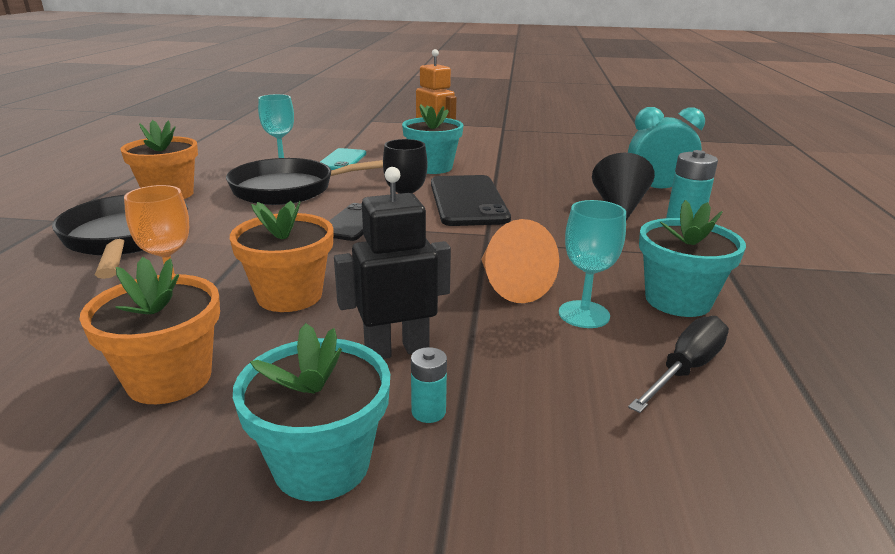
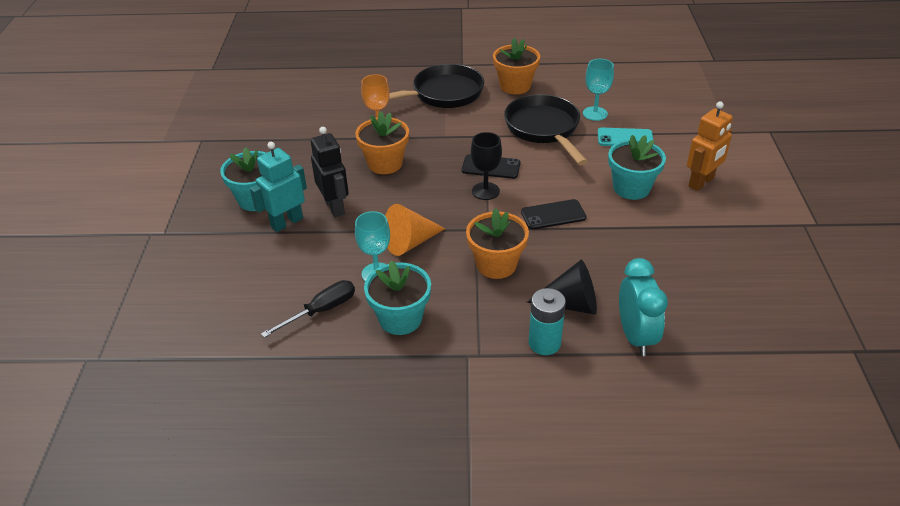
camera: 85 degrees right, 15 degrees up
orange flower pot [79,257,220,404] -> orange flower pot moved to [466,208,529,279]
turquoise battery [411,347,447,423] -> turquoise robot [250,142,307,232]
black phone [431,175,511,226] -> black phone [521,199,587,230], size x0.60
black screwdriver [628,316,729,413] -> black screwdriver turned 75 degrees counterclockwise [261,280,355,338]

